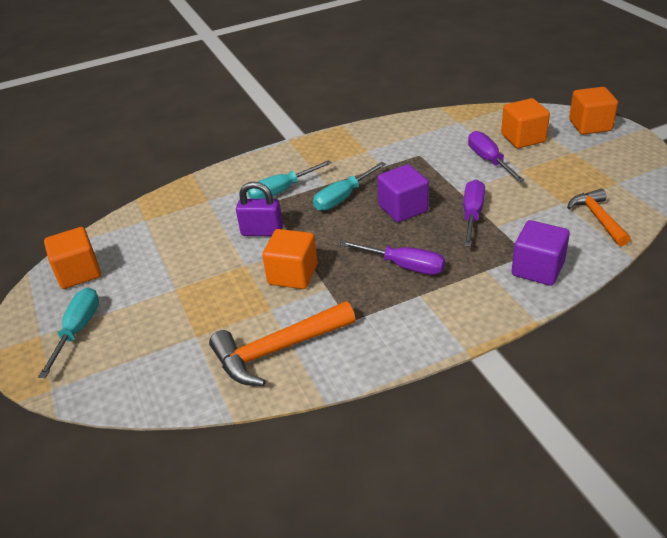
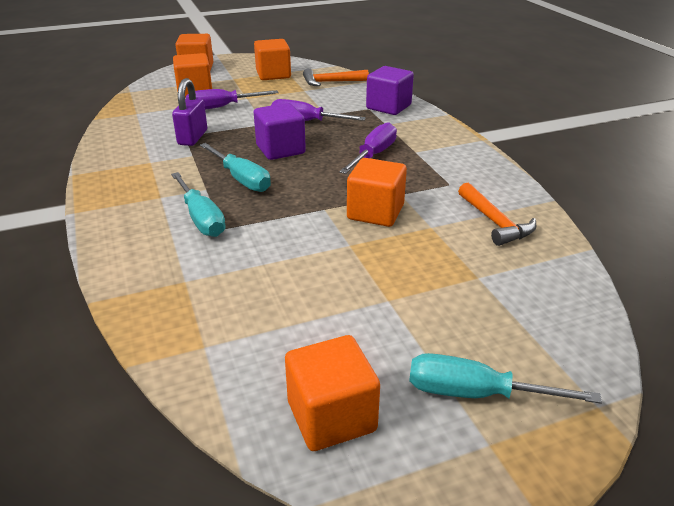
camera: 90 degrees left, 5 degrees down
orange hammer [209,301,356,386] -> orange hammer [458,183,536,246], size x0.66
purple padlock [236,181,283,236] -> purple padlock moved to [172,78,207,146]
none -> orange cube [254,39,291,80]

